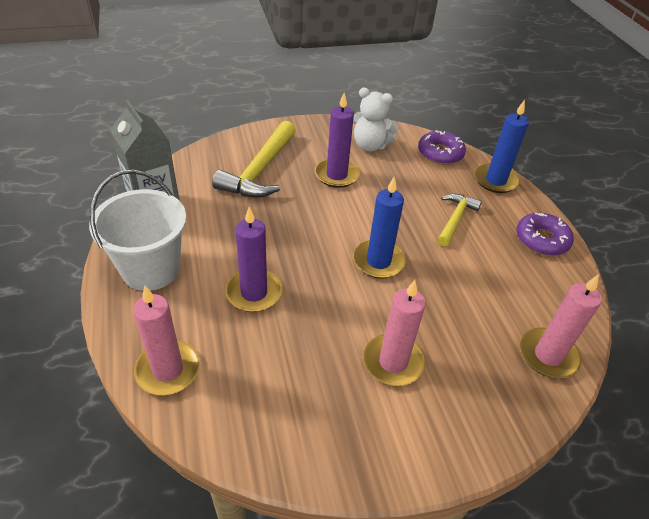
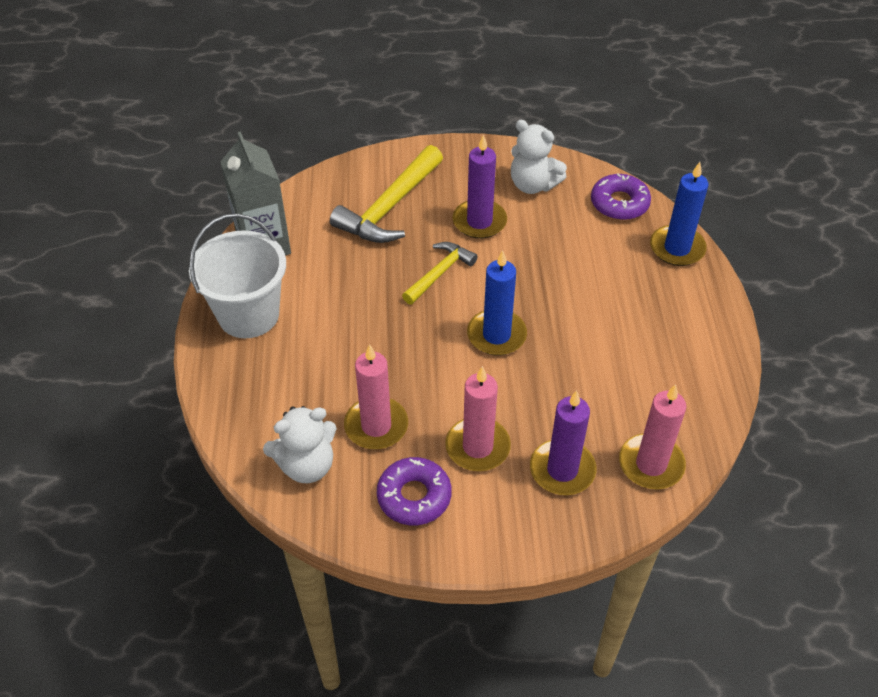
camera: 15 degrees right, 5 degrees up
pink candle [133,286,200,395] -> pink candle moved to [344,344,408,449]
purple candle [225,207,282,312] -> purple candle moved to [530,390,596,495]
yellow hammer [437,194,482,246] -> yellow hammer moved to [402,242,478,305]
purple donut [516,213,574,256] -> purple donut moved to [377,457,452,525]
none -> white teddy bear [263,406,337,483]

